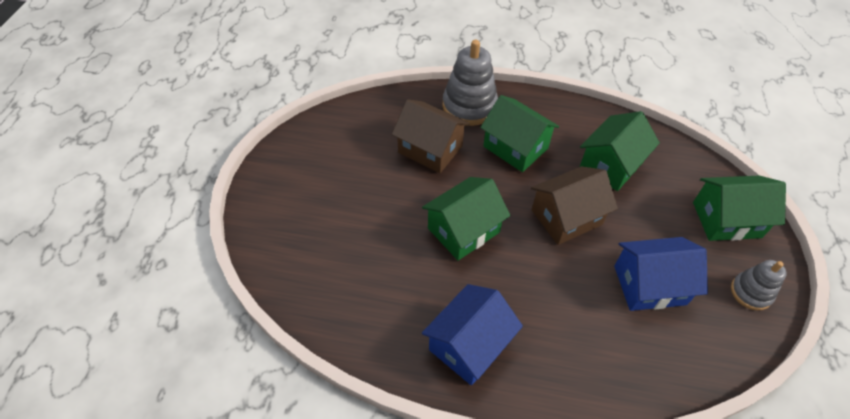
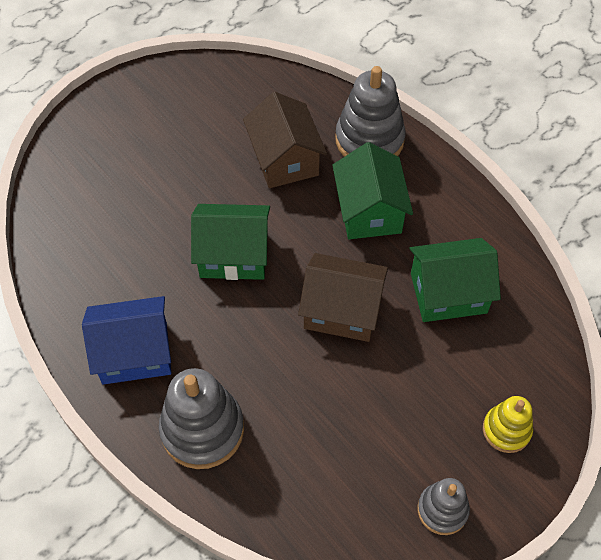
camera: 40 degrees right, 5 degrees up
blue house [614,237,708,311] -> none
green house [693,175,786,241] -> yellow stacking toy [483,396,533,453]
none -> grey stacking toy [159,368,244,469]

